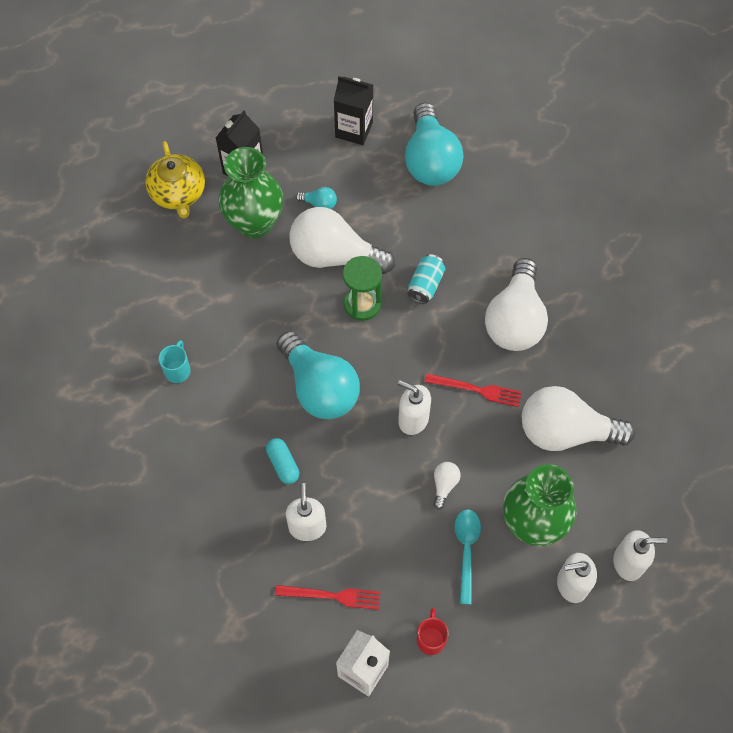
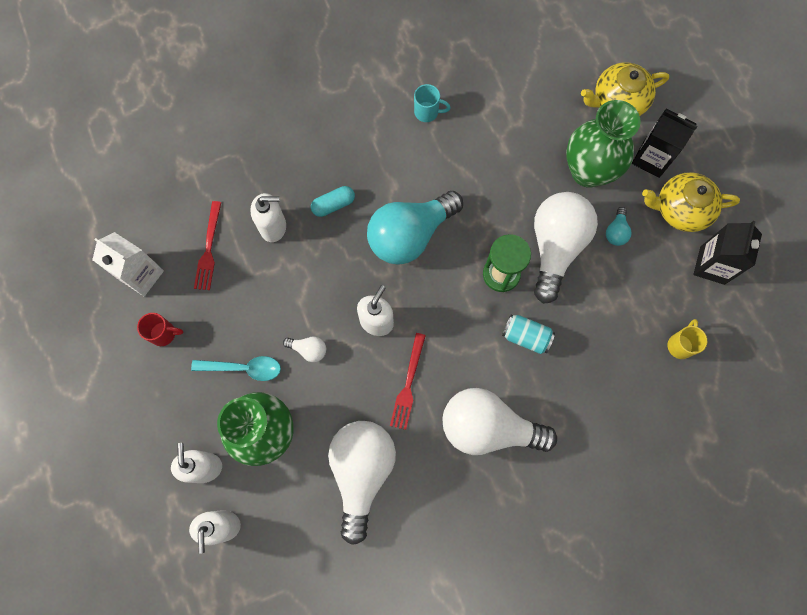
camera: 90 degrees right, 10 degrees up
turquoise light bulb [405,102,464,186] -> yellow mug [668,319,707,359]
none -> yellow teapot [642,172,740,232]

